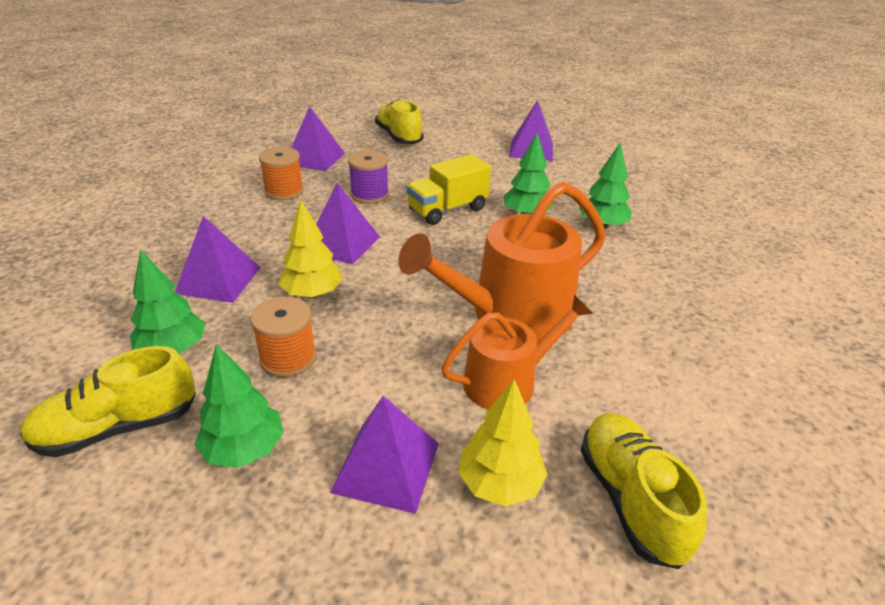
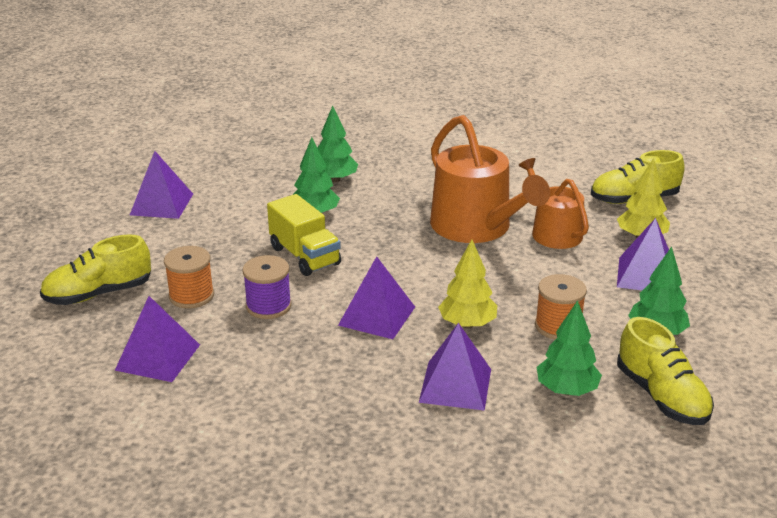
camera: 90 degrees left, 5 degrees down
orange spool [259,147,304,200] -> orange spool moved to [164,246,214,309]

